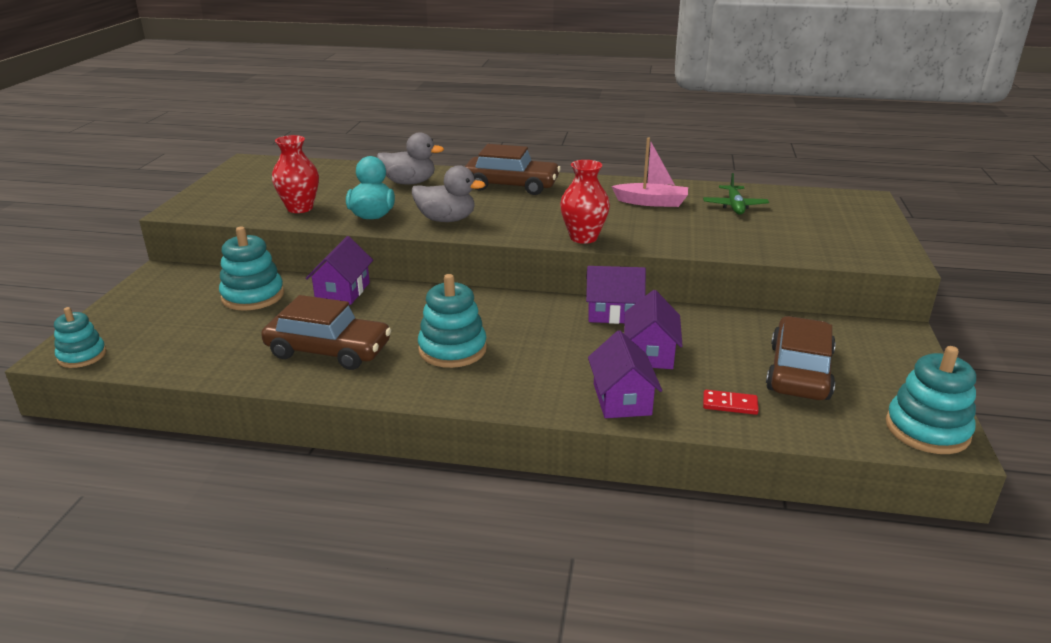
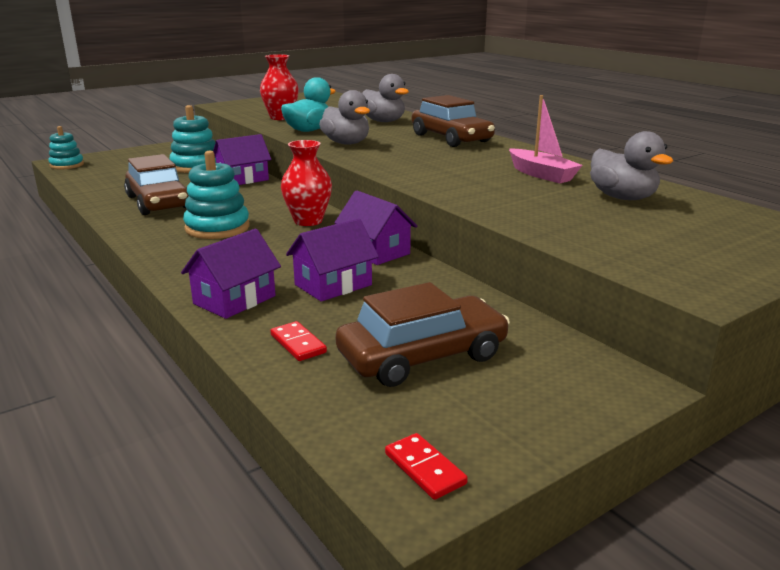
camera: 45 degrees right, 5 degrees down
red vase [560,160,610,244] -> red vase moved to [281,140,332,226]
green plane [703,173,769,215] -> grey duck [590,131,673,200]
turquoise stacking toy [886,346,976,454] -> red domino [385,433,468,500]

